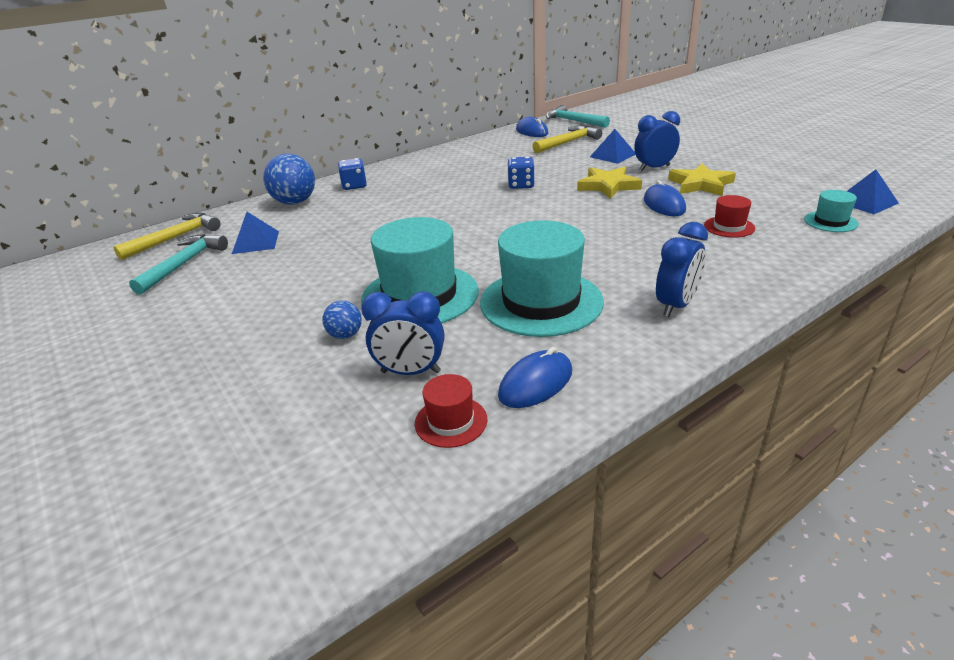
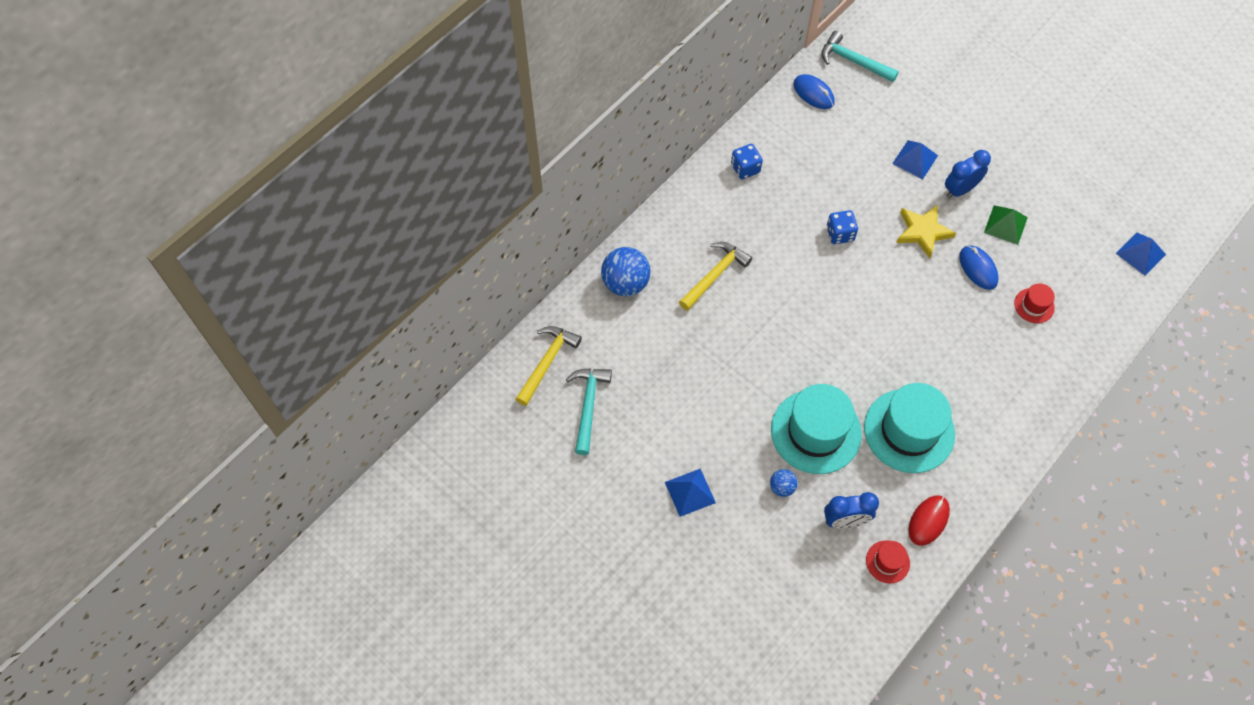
camera: 15 degrees left, 30 degrees up
blue pyramid [232,212,279,254] -> blue pyramid moved to [665,469,716,517]
blue dice [338,158,367,190] -> blue dice moved to [731,144,763,179]
blue mouse [498,347,572,408] -> red mouse [908,495,950,546]
yellow hammer [533,126,602,153] -> yellow hammer moved to [679,242,752,311]
blue clock [656,222,708,317] -> none
yellow star [668,163,736,196] -> green pyramid [984,205,1028,245]
turquoise hat [804,190,859,232] -> none

